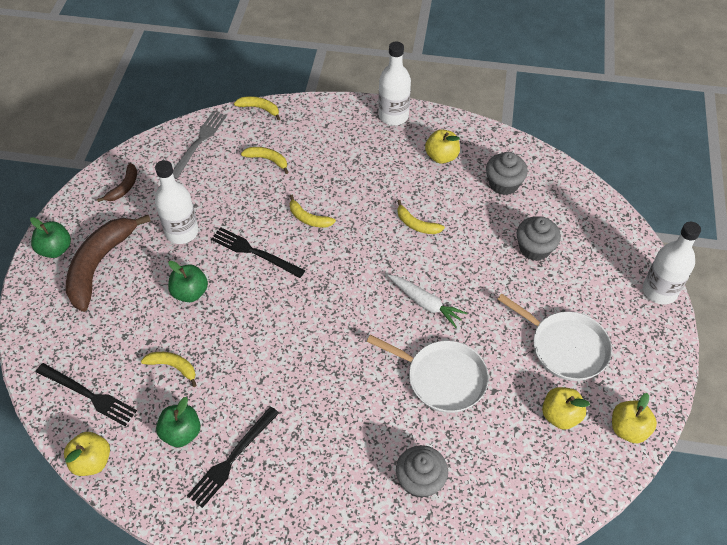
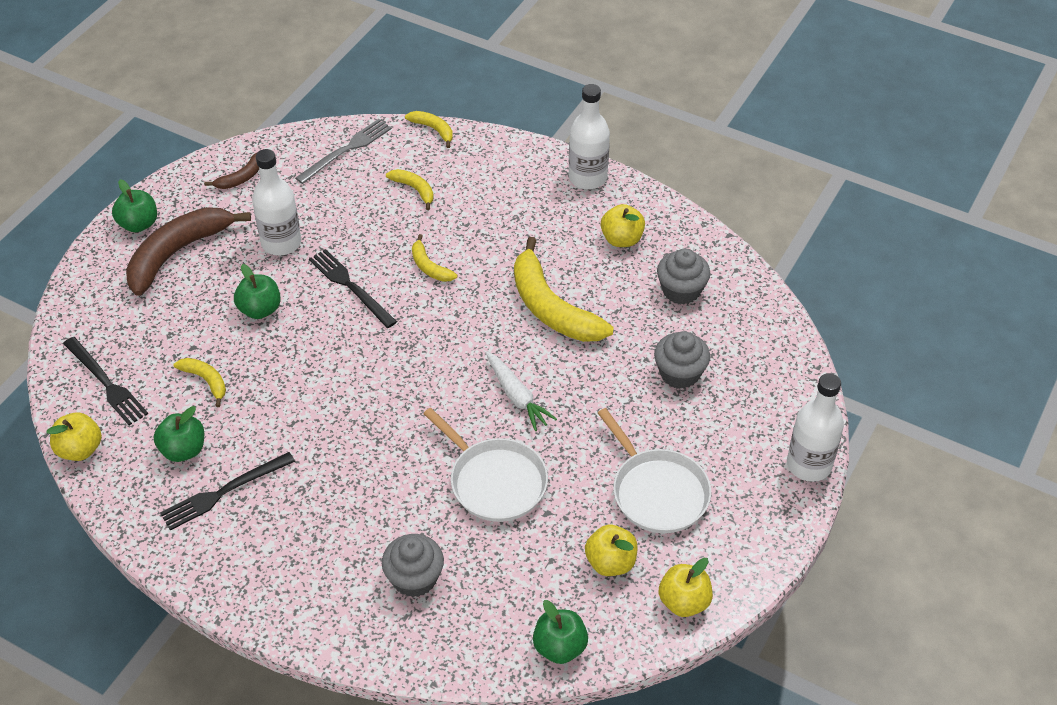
camera: 20 degrees right, 5 degrees down
yellow banana [397,200,445,234] -> yellow banana [514,237,613,342], size x2.10
none -> green apple [533,600,588,664]

